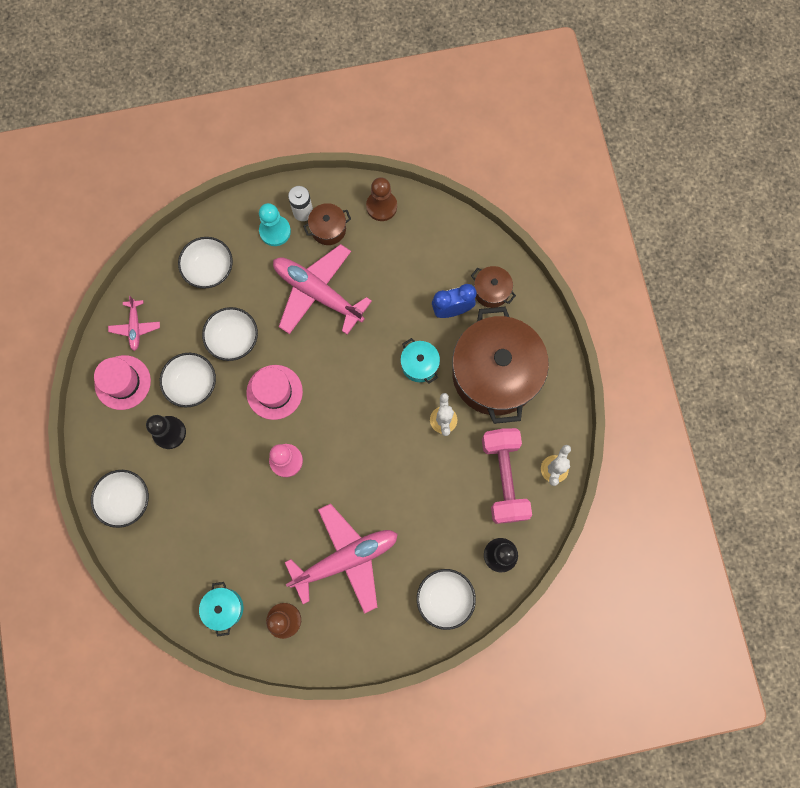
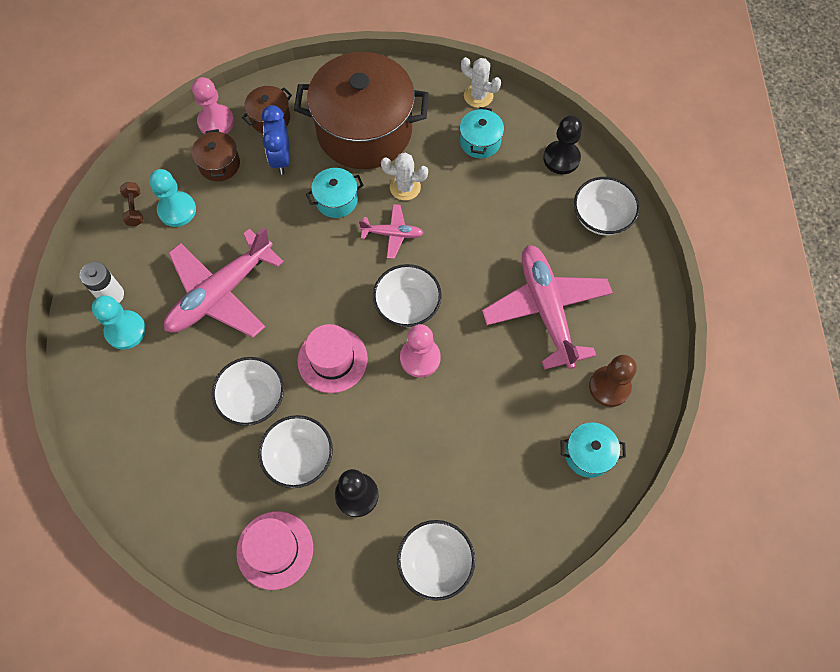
camera: 80 degrees left, 10 degrees down
pink plane [108,296,160,351] -> pink plane moved to [359,204,423,259]
white bowl [178,237,233,289] -> white bowl moved to [373,264,442,327]
brown pot [303,203,351,245] -> brown pot moved to [192,129,240,181]
brown pawn [366,177,397,221] -> brown dumbbell [120,182,143,226]
pink dumbbell [482,428,532,524] -> turquoise pot [460,107,504,158]
none -> turquoise pawn [149,169,196,227]
none -> pink pawn [192,77,234,134]

